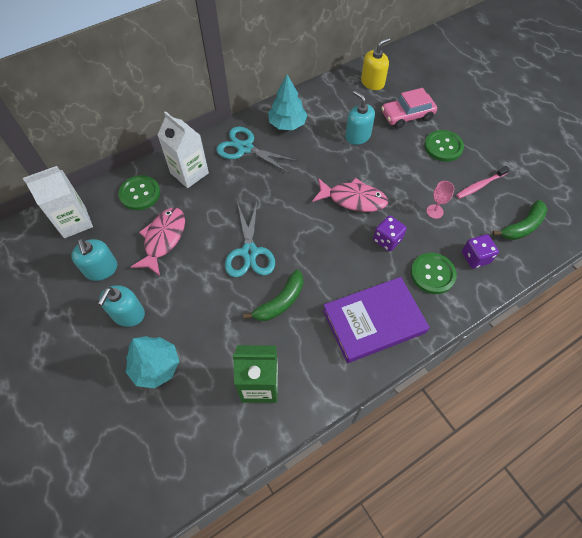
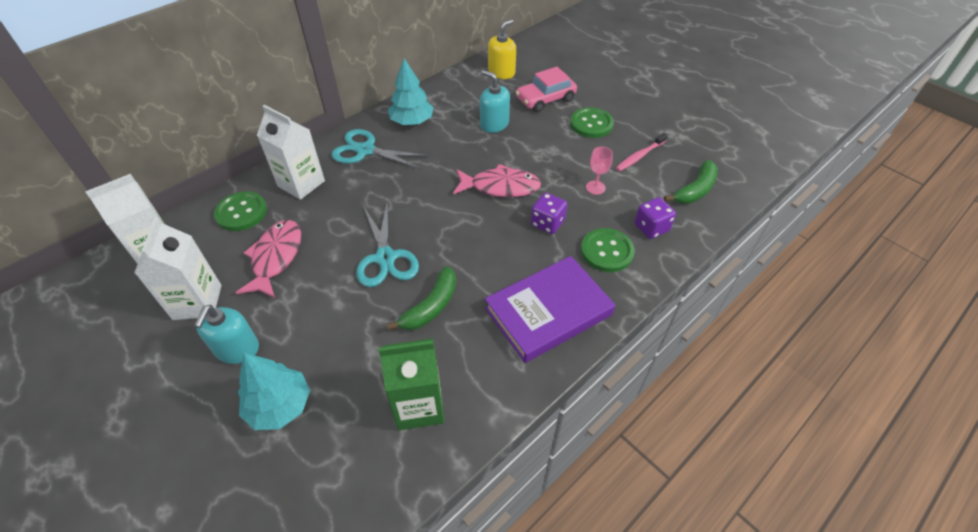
camera: 10 degrees left, 10 degrees down
turquoise soap dispenser [71,239,117,281] -> white carton [134,217,222,320]

